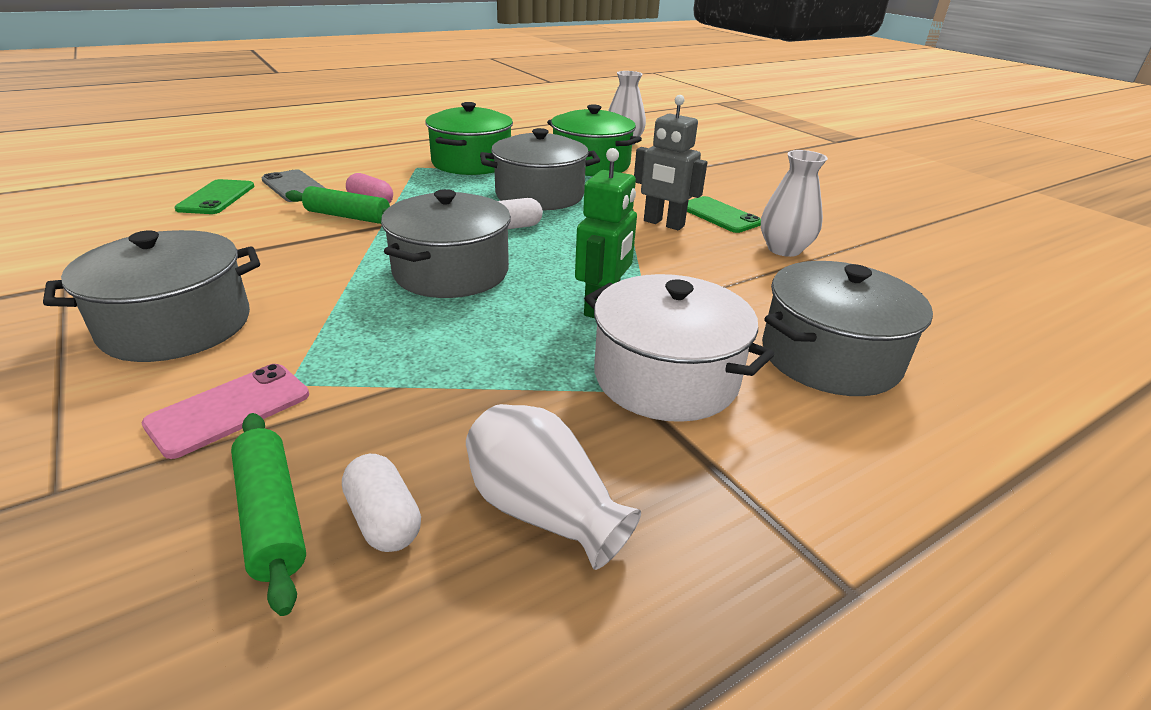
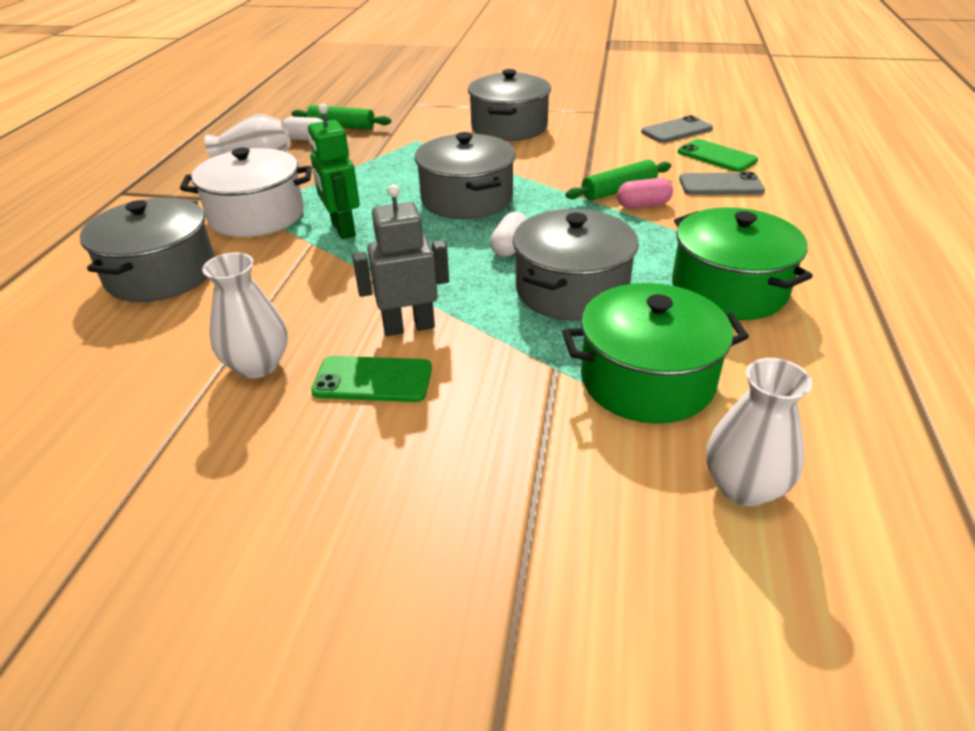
camera: 135 degrees right, 5 degrees up
pink phone [141,364,309,459] -> none
none -> grey phone [641,115,713,143]

